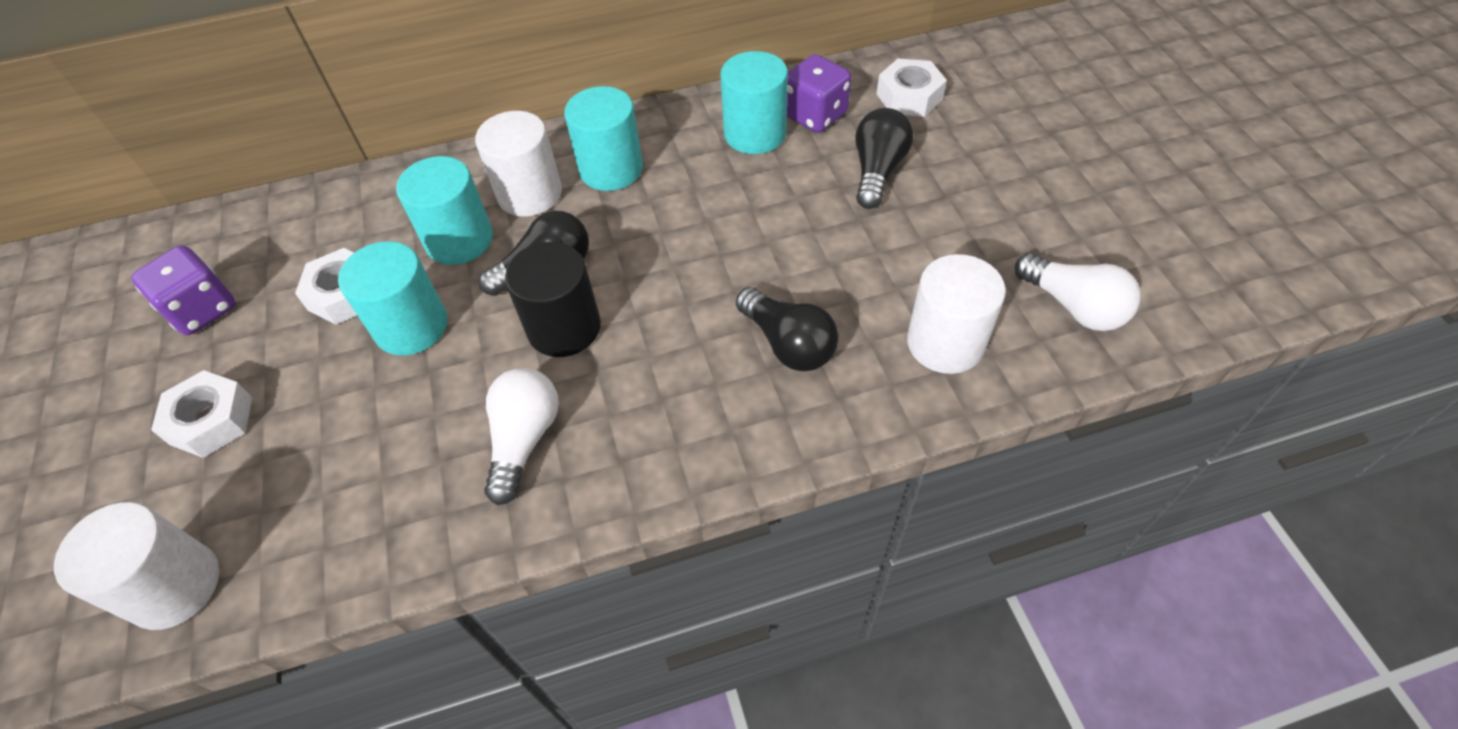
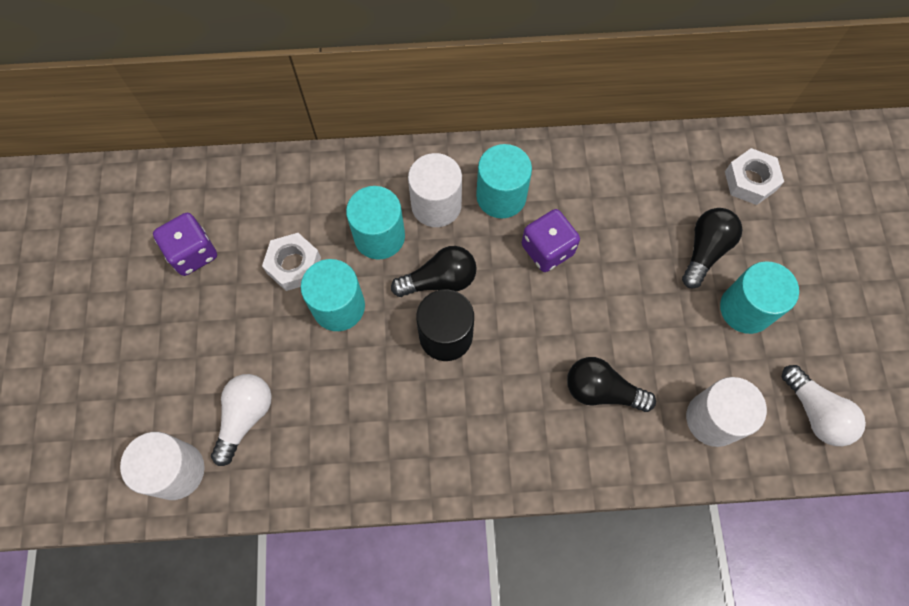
camera: 10 degrees right, 15 degrees up
white nut [151,370,252,458] -> none
white light bulb [484,368,559,505] -> white light bulb moved to [211,374,272,466]
turquoise cylinder [720,51,788,154] -> turquoise cylinder moved to [720,261,799,334]
black light bulb [736,287,839,372] -> black light bulb turned 135 degrees clockwise [567,357,656,412]
purple dice [787,54,851,133] -> purple dice moved to [522,209,580,272]

